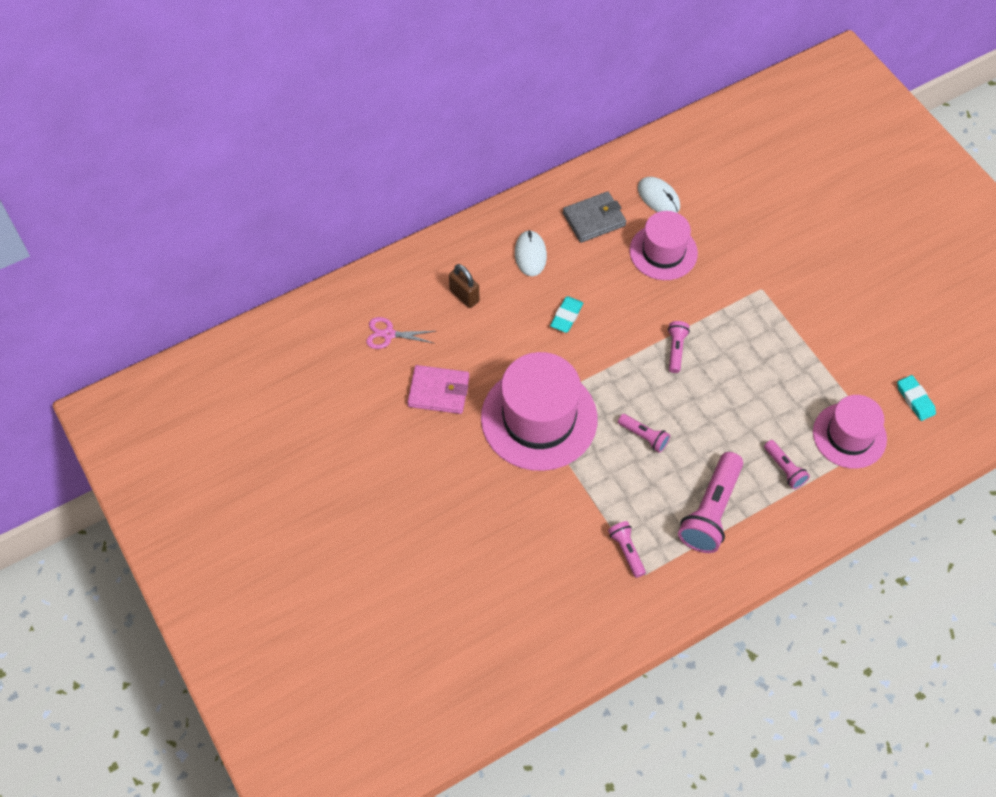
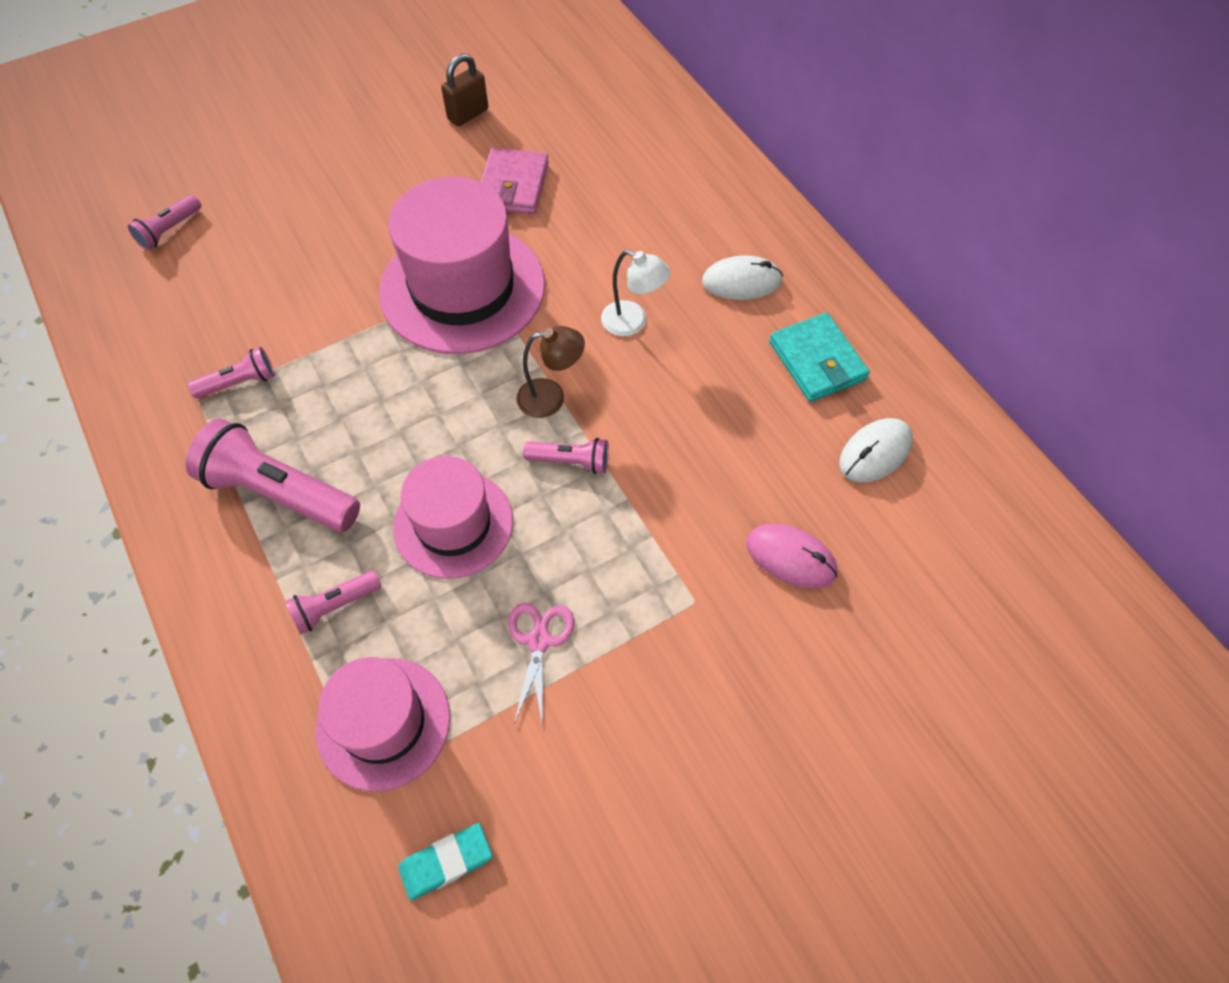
camera: 90 degrees right, 0 degrees up
pink scissors [366,317,435,349] -> pink scissors moved to [508,603,575,723]
brown padlock [449,264,479,308] -> brown padlock moved to [441,53,488,126]
turquoise eraser [550,296,584,333] -> white lamp [601,250,670,336]
grey wallet [563,191,627,243] -> turquoise wallet [769,313,870,402]
pink flashlight [618,414,670,453] -> pink flashlight moved to [127,195,202,250]
pink hat [629,211,698,280] -> pink hat moved to [393,456,513,579]
none -> brown lamp [516,326,585,418]
none -> pink mouse [746,524,837,588]

